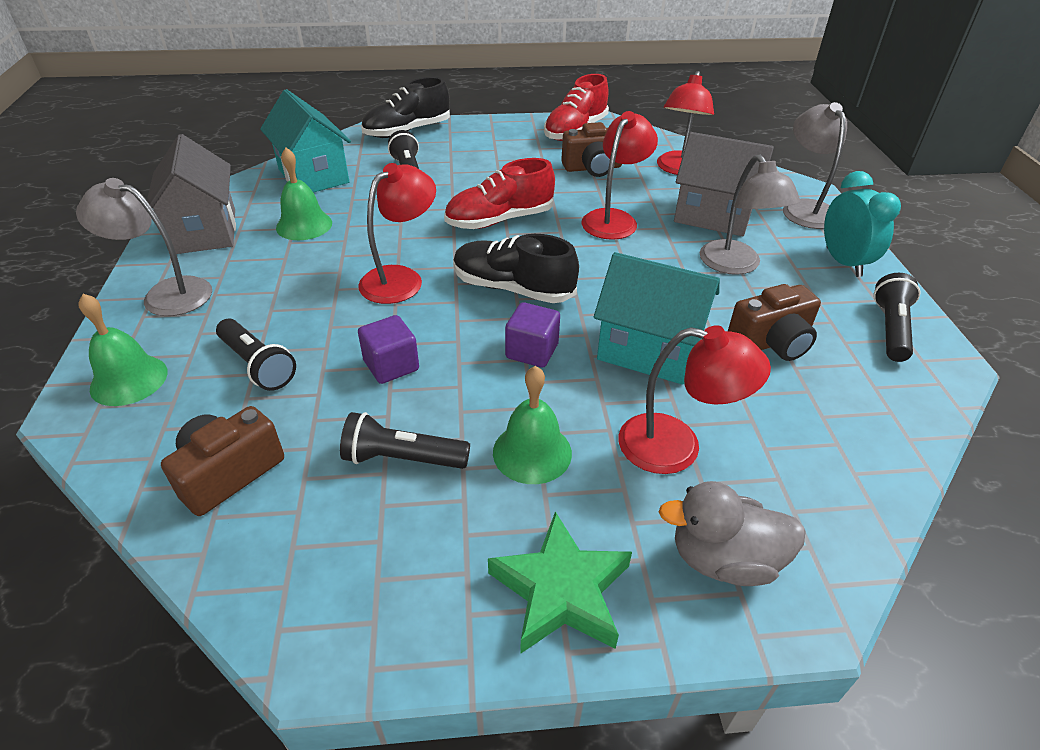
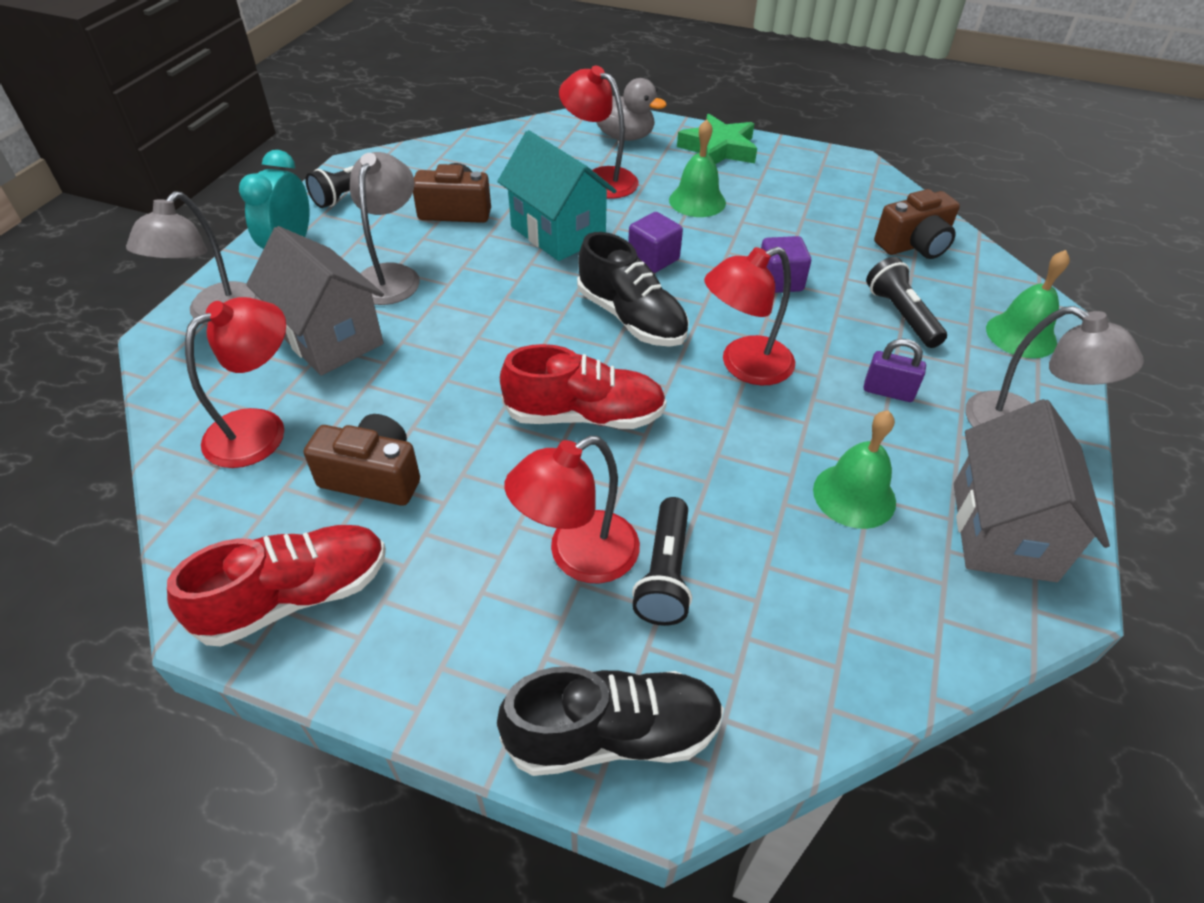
camera: 155 degrees left, 5 degrees up
turquoise house [260,89,351,193] -> none
black flashlight [340,412,470,469] -> none
red lamp [581,111,658,240] -> red lamp moved to [504,436,640,584]
none -> purple padlock [864,339,926,402]

